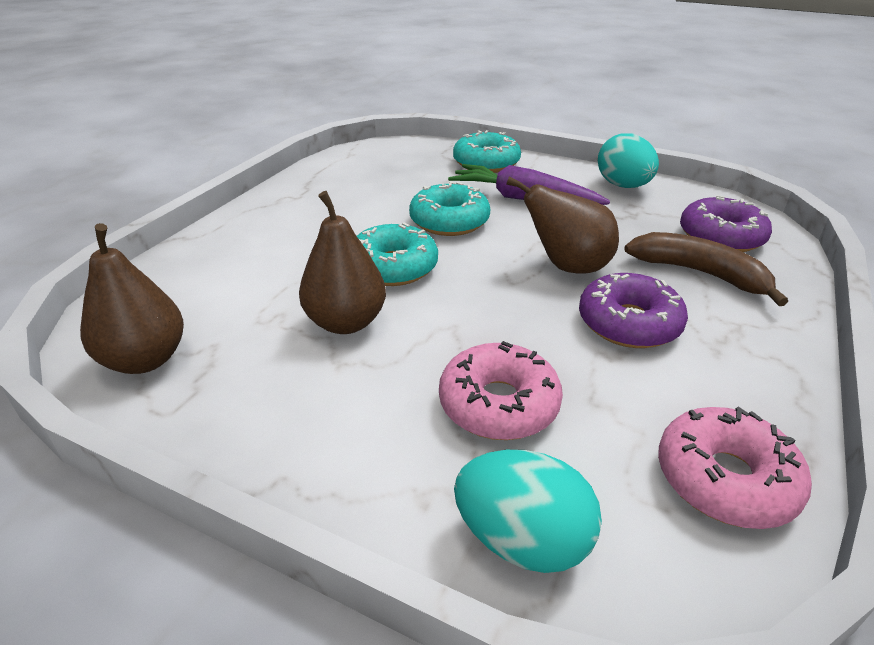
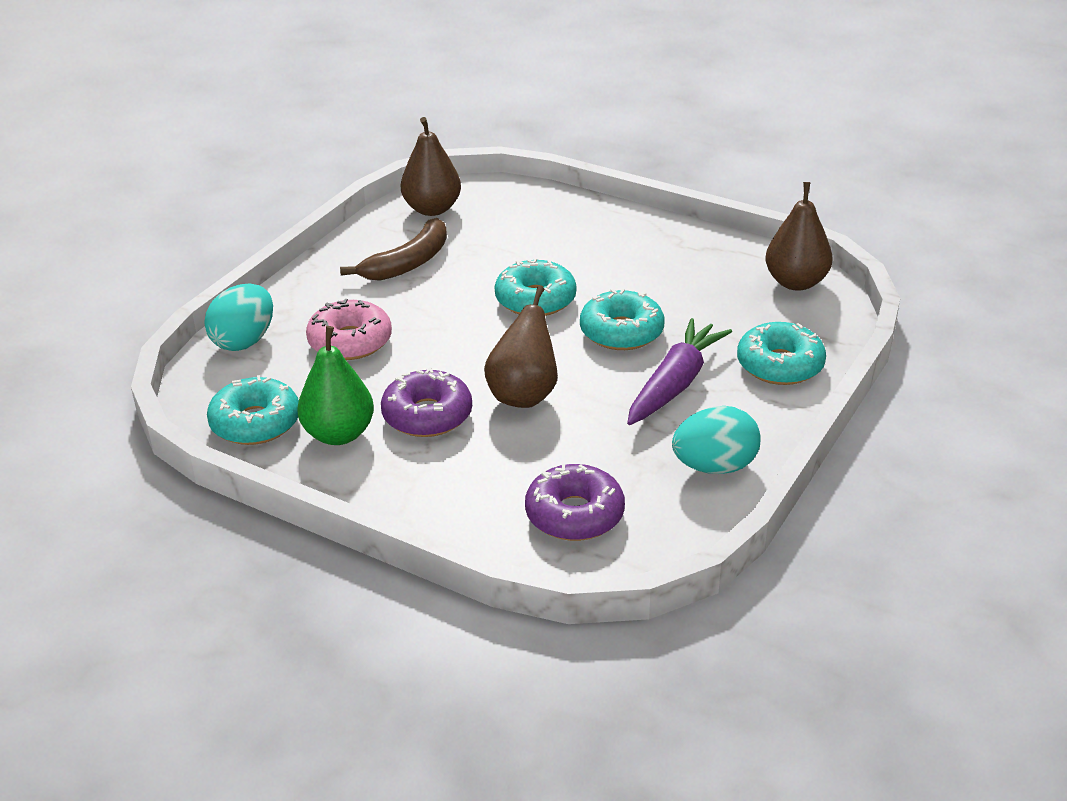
camera: 95 degrees right, 0 degrees up
brown pear [299,191,386,334] -> brown pear moved to [766,182,833,291]
brown banana [624,232,788,306] -> brown banana moved to [340,218,447,281]
pink donut [658,406,812,529] -> turquoise donut [207,375,299,445]
none -> green pear [297,326,374,445]

